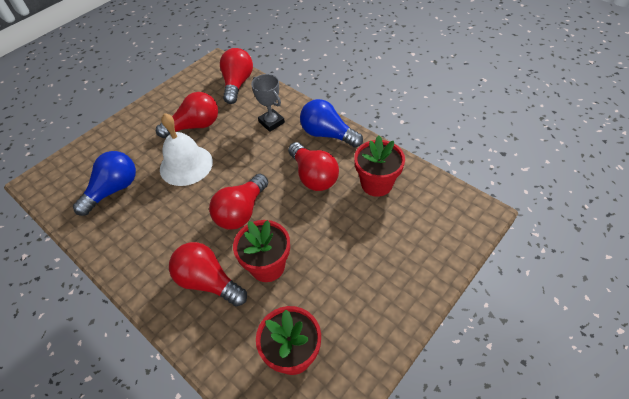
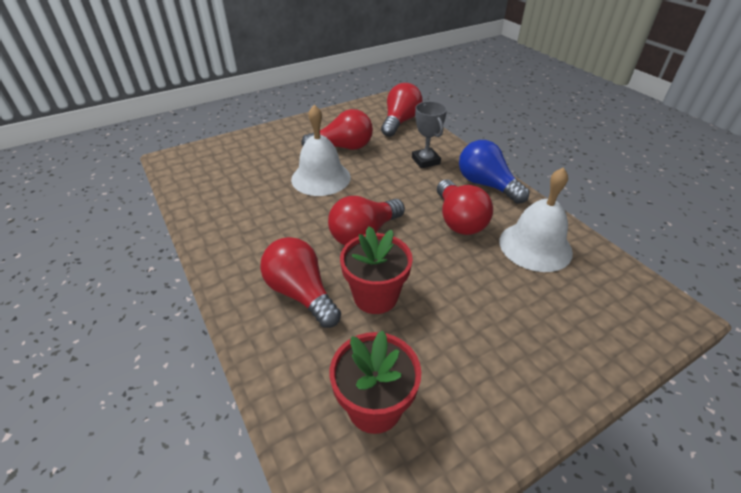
camera: 15 degrees right, 10 degrees down
blue light bulb [73,151,136,216] -> none
red flower pot [354,135,405,197] -> white bell [499,167,573,272]

